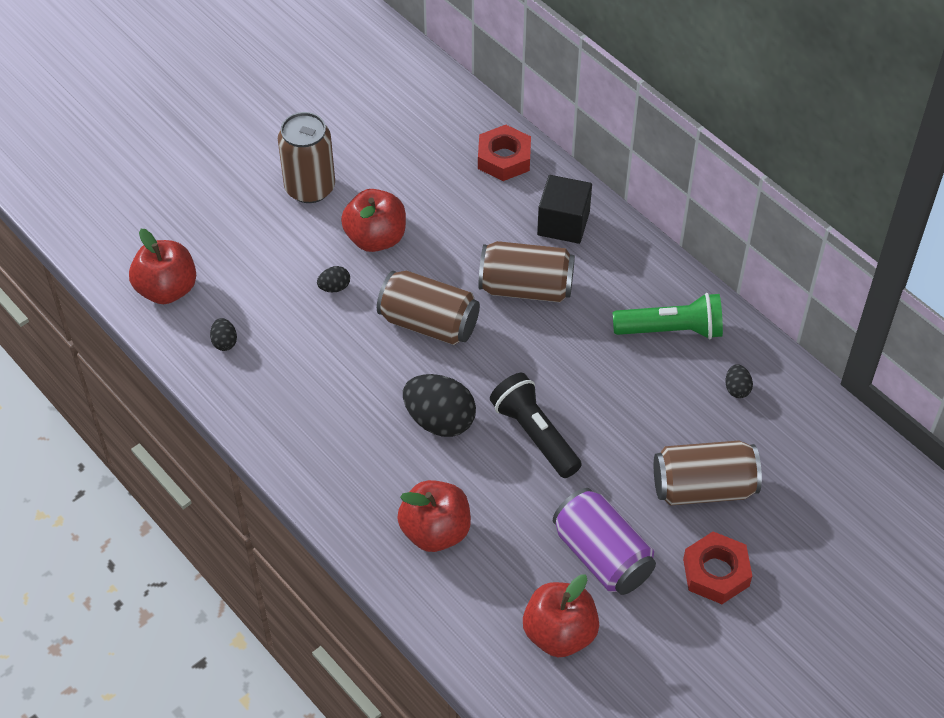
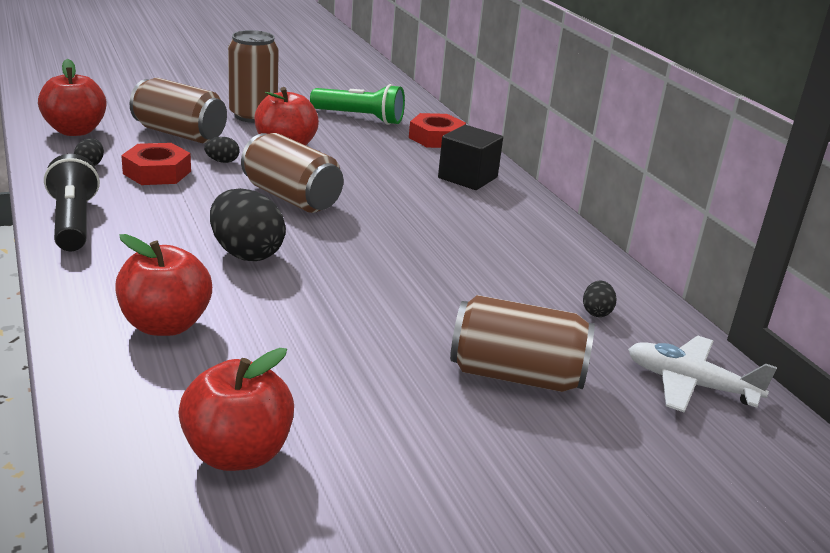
camera: 15 degrees right, 25 degrees down
brown can [479,241,575,302] -> brown can moved to [130,78,227,143]
black flashlight [490,373,582,478] -> black flashlight moved to [44,154,100,251]
purple can [553,488,656,595] -> none
green flashlight [613,293,723,339] -> green flashlight moved to [310,84,405,125]
red nut [683,532,752,604] -> red nut moved to [121,143,191,185]
none -> white plane [628,336,777,413]

